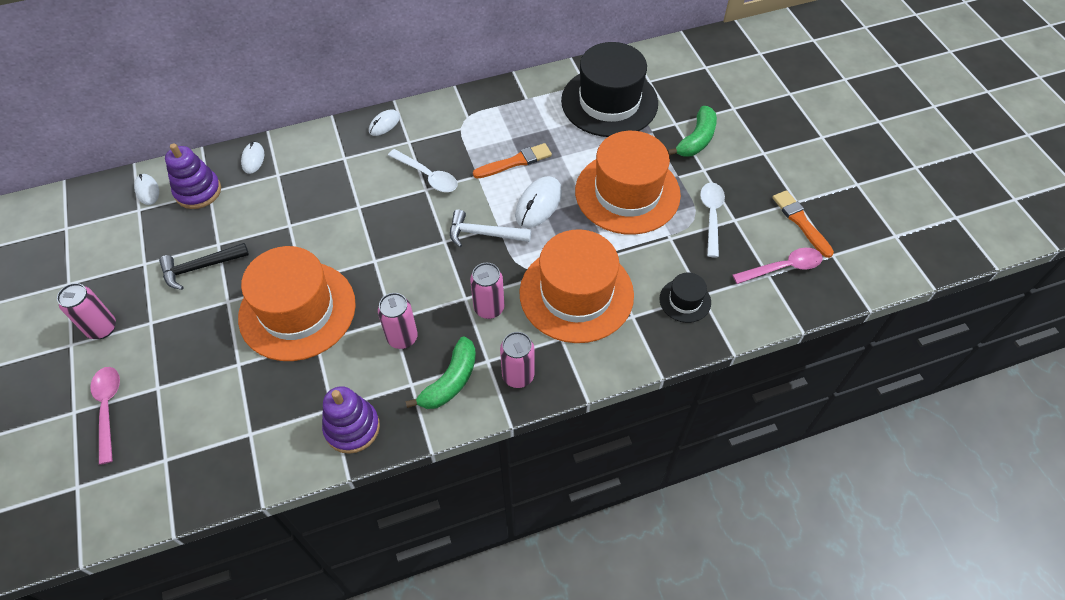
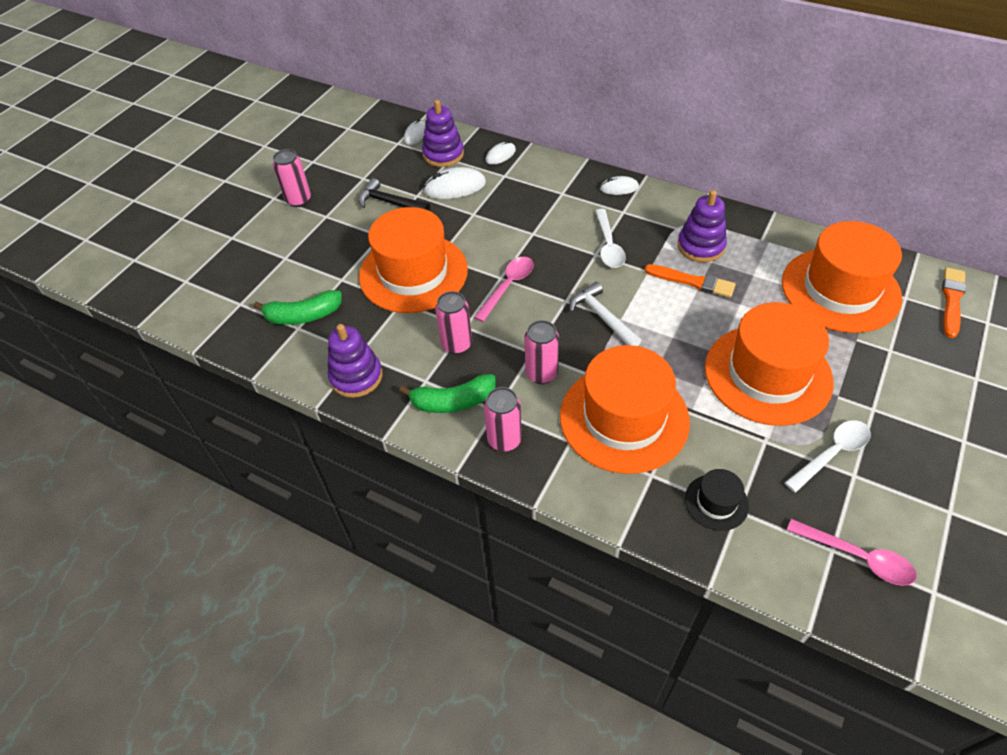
camera: 50 degrees right, 5 degrees down
pink spoon [90,367,120,465] -> pink spoon moved to [474,257,534,322]
white mouse [515,176,562,228] -> white mouse moved to [423,167,486,199]
black hat [561,42,658,137] -> orange hat [782,221,902,333]
green banana [667,106,717,157] -> green banana moved to [254,290,342,325]
orange brush [772,190,834,258] -> orange brush moved to [942,267,966,338]
none -> purple stacking toy [677,190,727,262]

